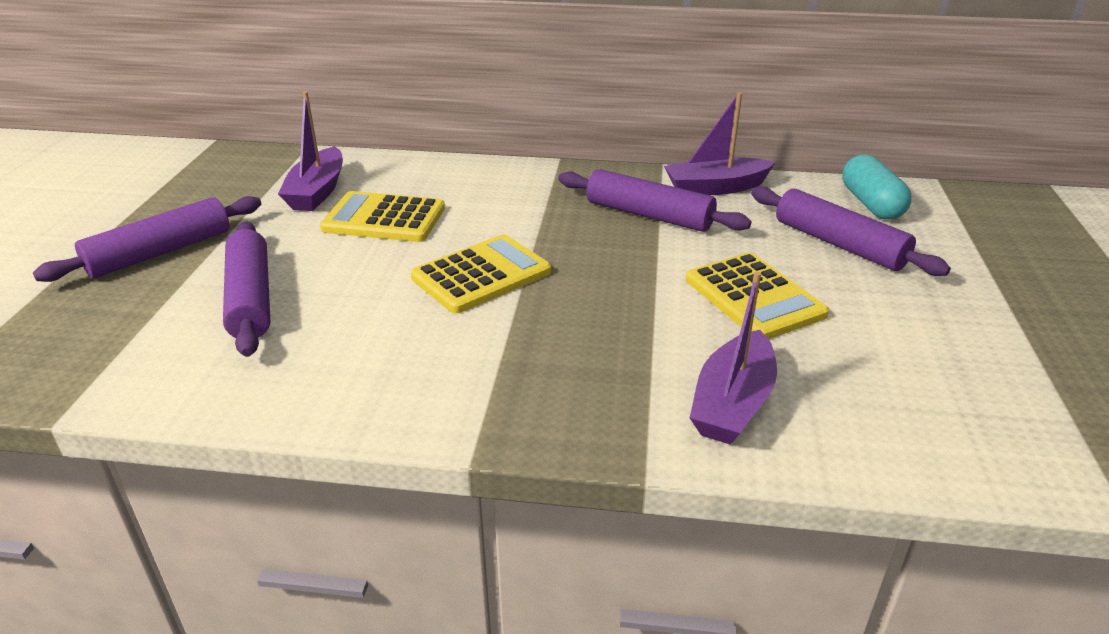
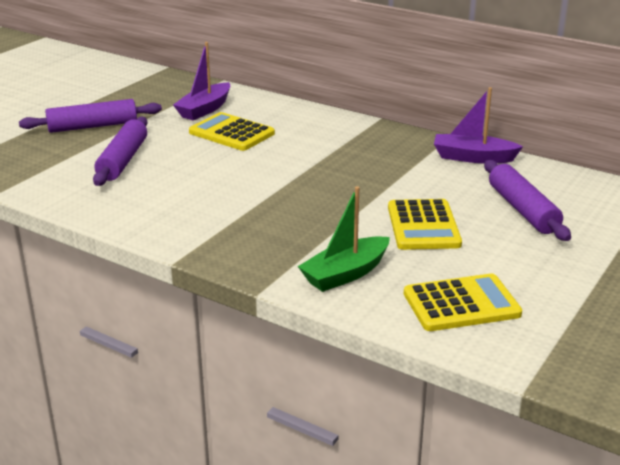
camera: 25 degrees right, 5 degrees down
yellow calculator [411,234,551,313] -> yellow calculator moved to [404,273,522,331]
purple rolling pin [558,169,751,232] -> none
purple boat [690,272,777,445] -> green boat [298,186,390,292]
turquoise capsule [842,154,912,220] -> none

